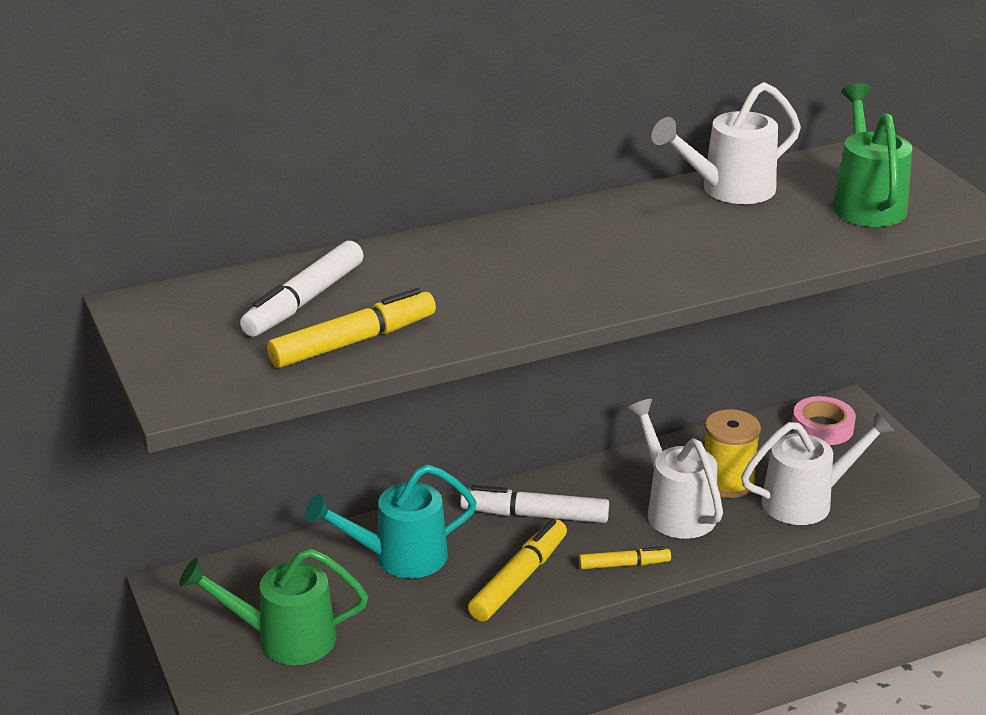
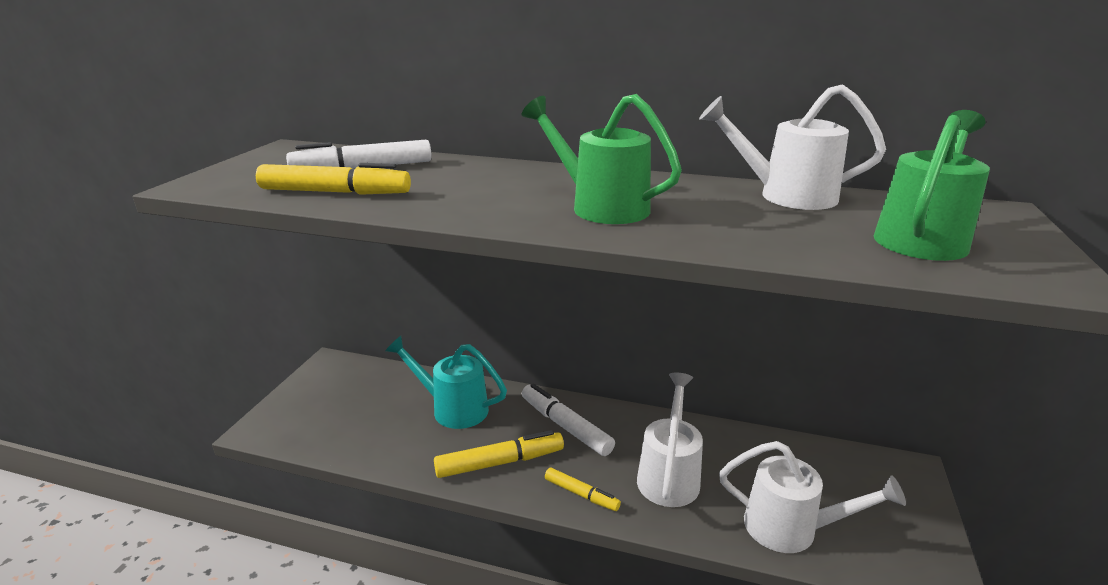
camera: 40 degrees right, 5 degrees down
green watering can [179,549,368,665] -> green watering can moved to [522,94,682,224]
yellow spool [704,409,761,498] -> none
pink tape [792,396,856,445] -> none

